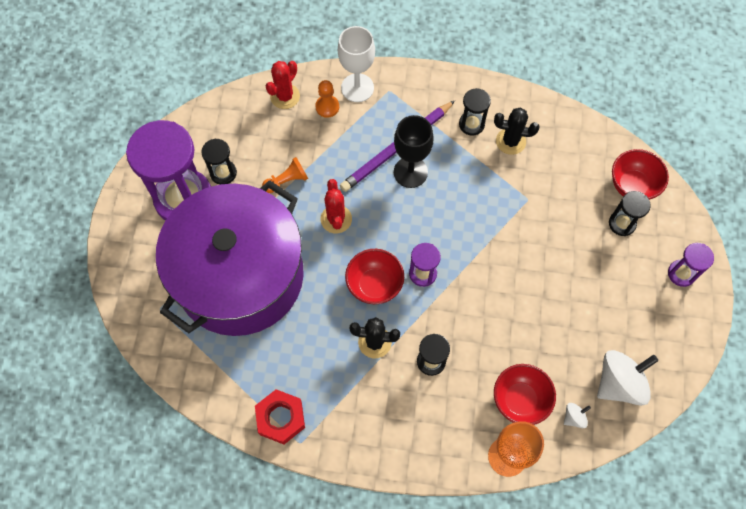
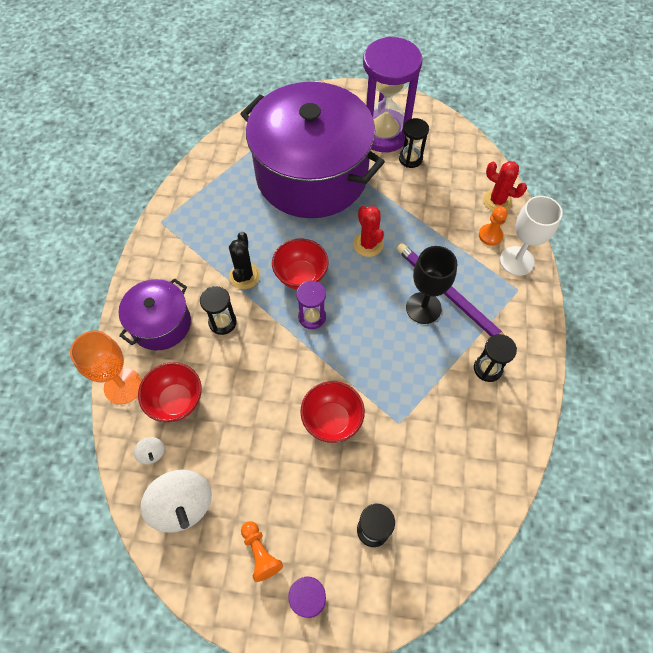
camera: 90 degrees right, 5 degrees down
red nut [255,389,305,444] -> none
orange pawn [262,157,308,193] -> orange pawn moved to [241,521,283,582]
red cactus [321,179,352,233] -> red cactus turned 75 degrees clockwise [353,206,384,257]
black cactus [494,108,539,155] -> none
red bowl [612,149,669,200] -> red bowl moved to [300,381,365,443]
none -> purple pot [118,278,191,351]

